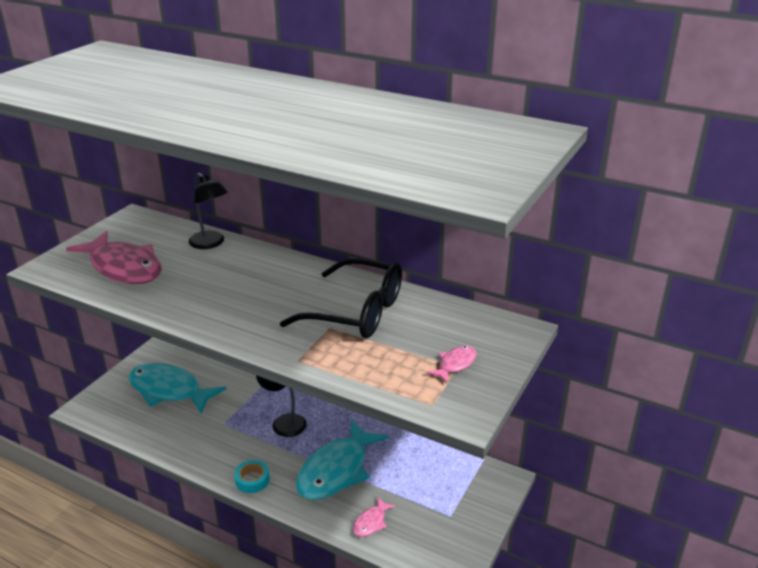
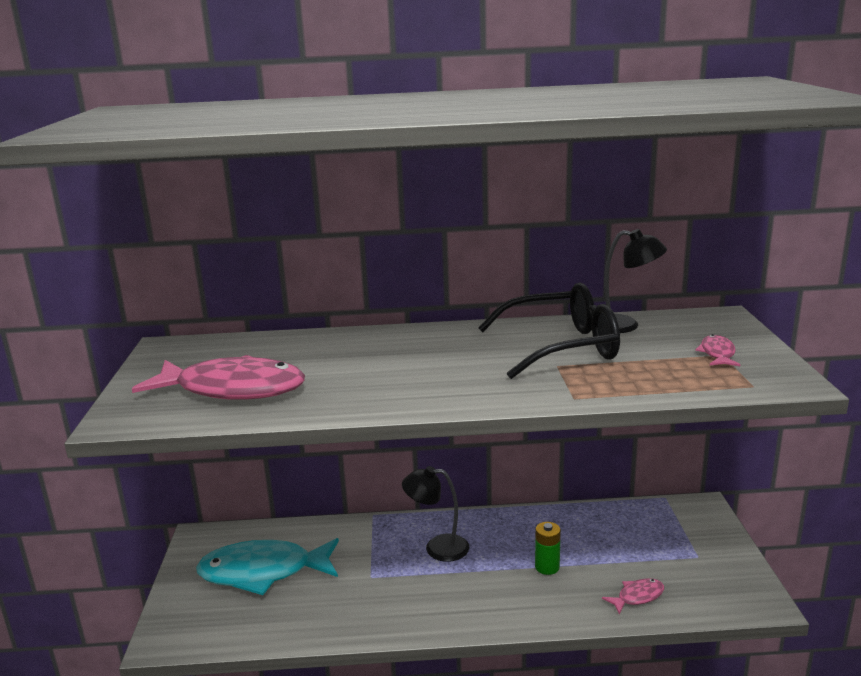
camera: 30 degrees left, 10 degrees down
black lamp [189,173,228,249] -> black lamp moved to [604,229,667,333]
turquoise tape [234,460,270,493] -> none
turquoise fish [296,420,388,500] -> green battery [535,522,561,575]
pink fish [353,497,396,537] -> pink fish turned 120 degrees counterclockwise [602,578,664,614]

